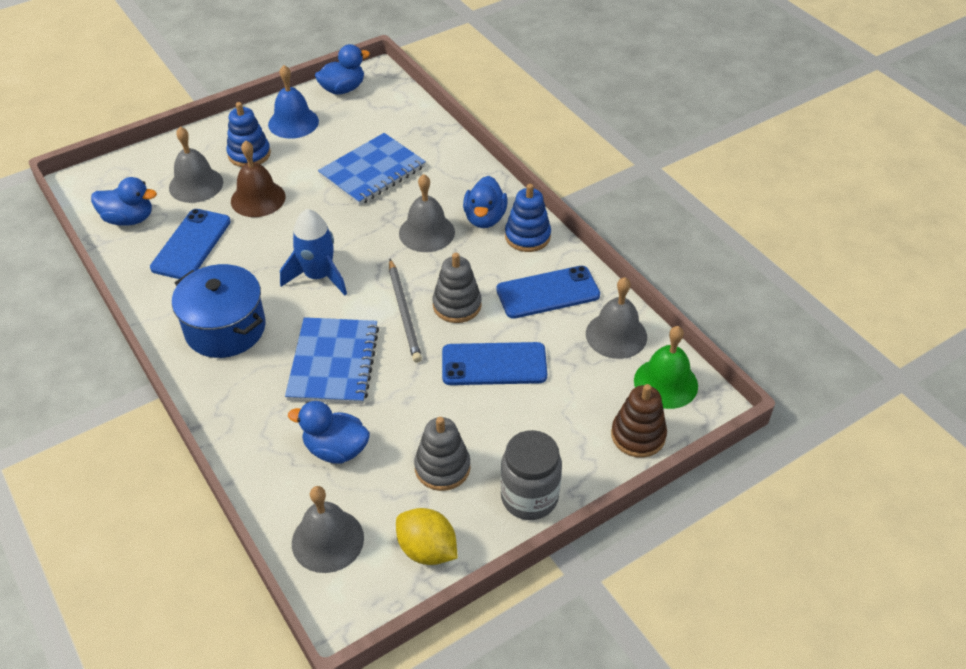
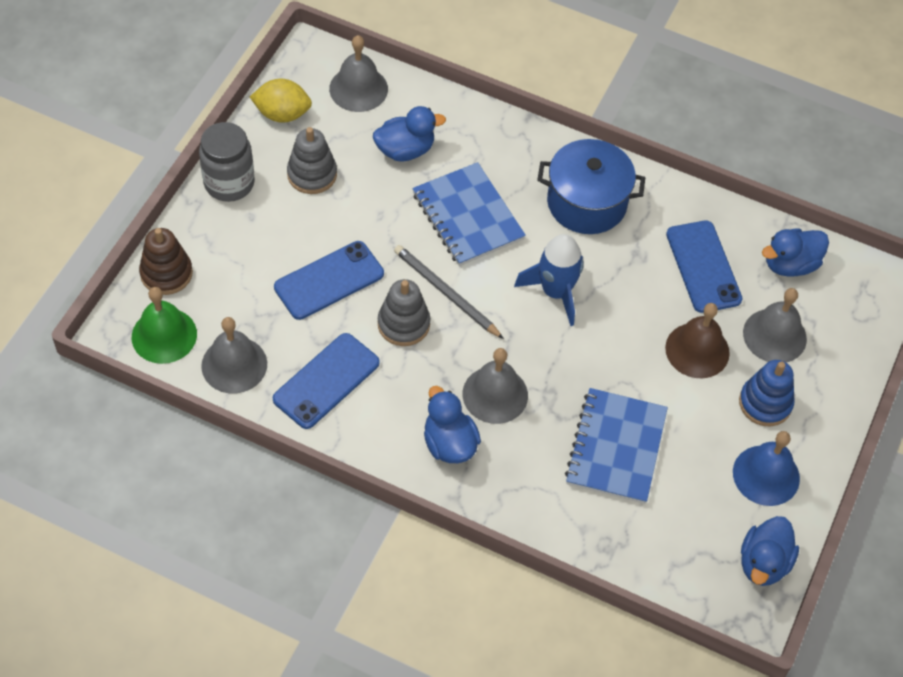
camera: 145 degrees right, 10 degrees up
blue stacking toy [505,184,551,252] -> none

